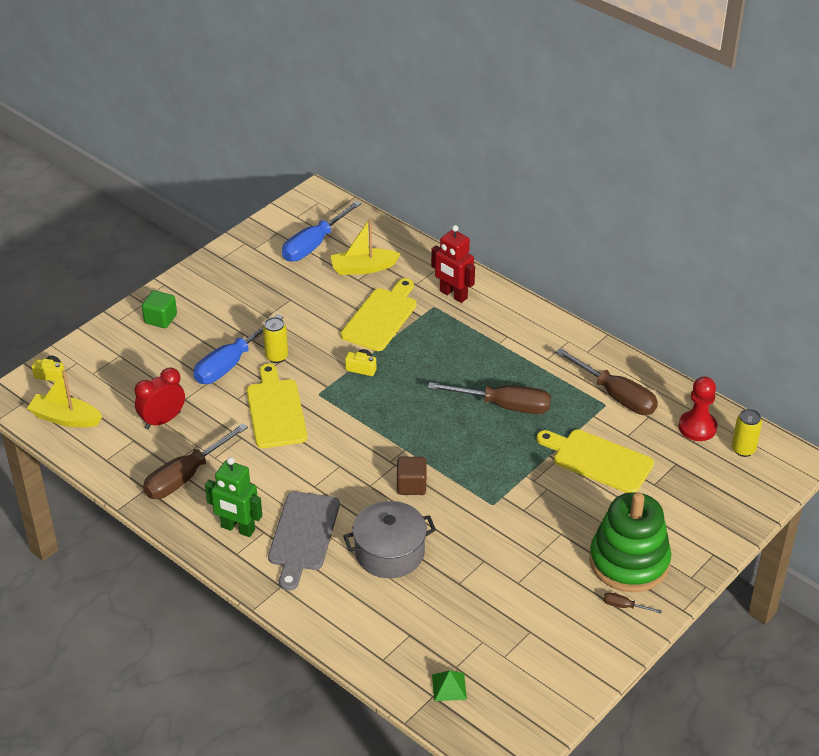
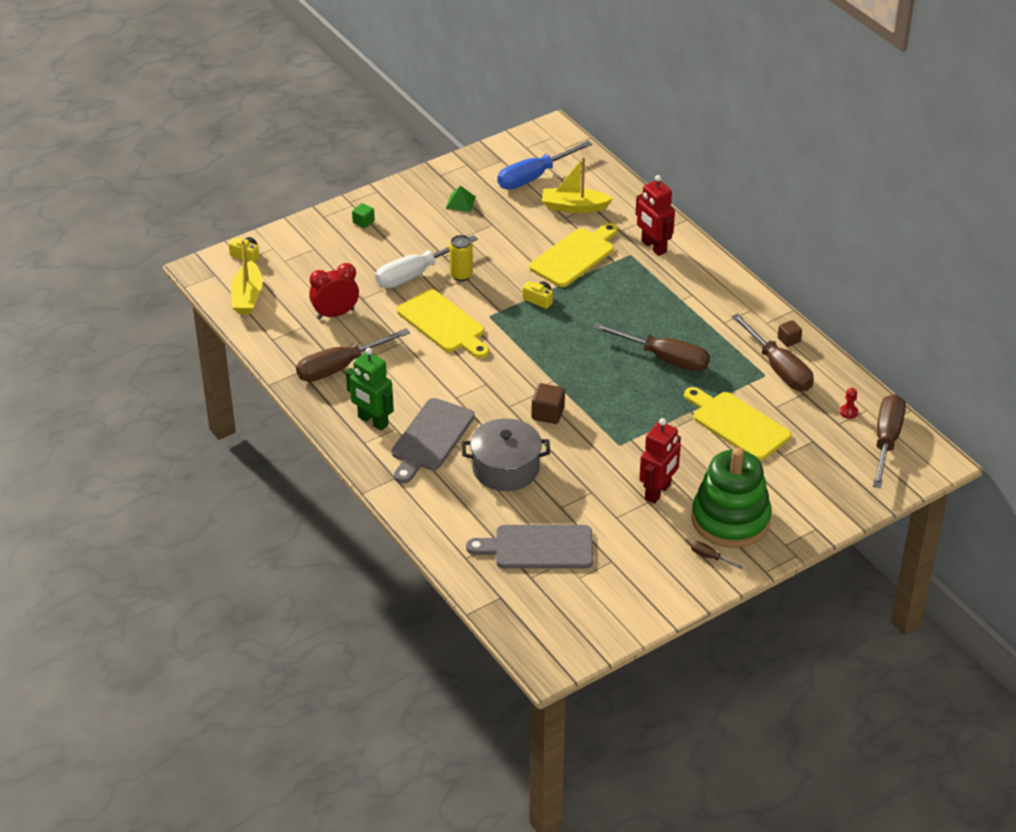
camera: 15 degrees right, 0 degrees up
yellow boat [27,370,103,427] -> yellow boat turned 120 degrees counterclockwise [231,240,263,314]
green cube [142,290,177,328] -> green cube [352,203,375,228], size x0.66
blue screwdriver [193,314,284,384] -> white screwdriver [375,235,478,288]
yellow cutting board [247,364,307,448] -> yellow cutting board turned 135 degrees clockwise [397,289,489,358]
green pyramid [432,670,467,701] -> green pyramid moved to [446,185,476,212]
red pawn [678,376,717,441] -> red pawn [840,388,858,419], size x0.47
yellow can [732,409,762,457] -> brown screwdriver [873,394,906,488]
none -> grey cutting board [466,525,593,569]
none -> red robot [639,418,681,504]
none -> brown cube [778,320,802,347]

